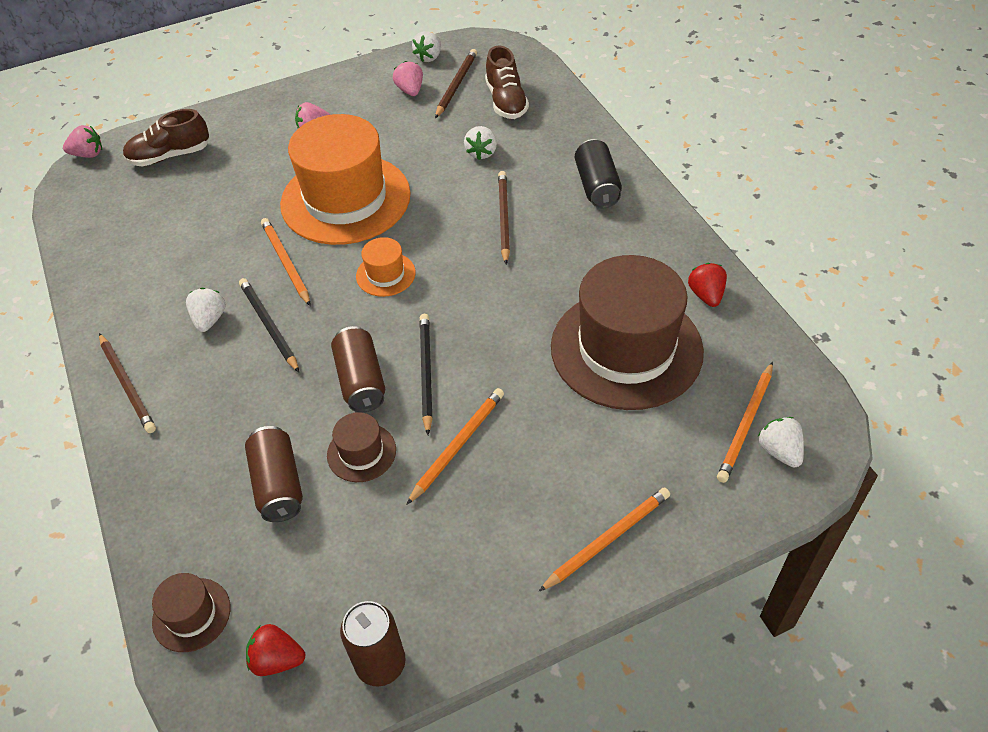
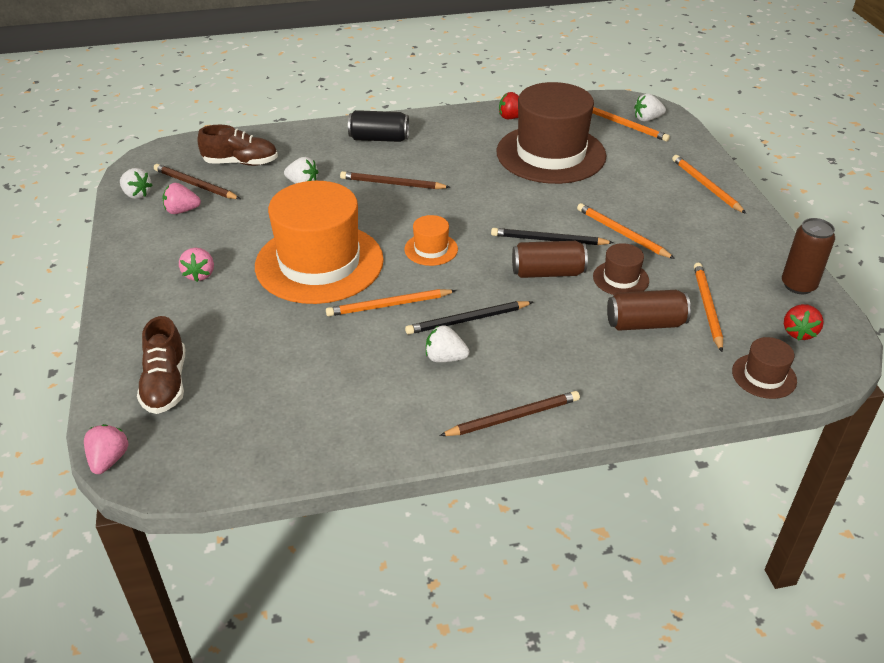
camera: 80 degrees left, 10 degrees down
none -> orange pencil [694,263,723,352]

